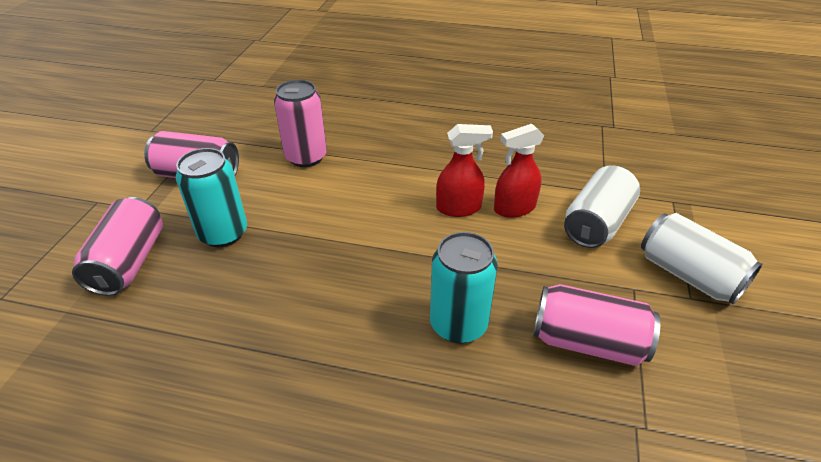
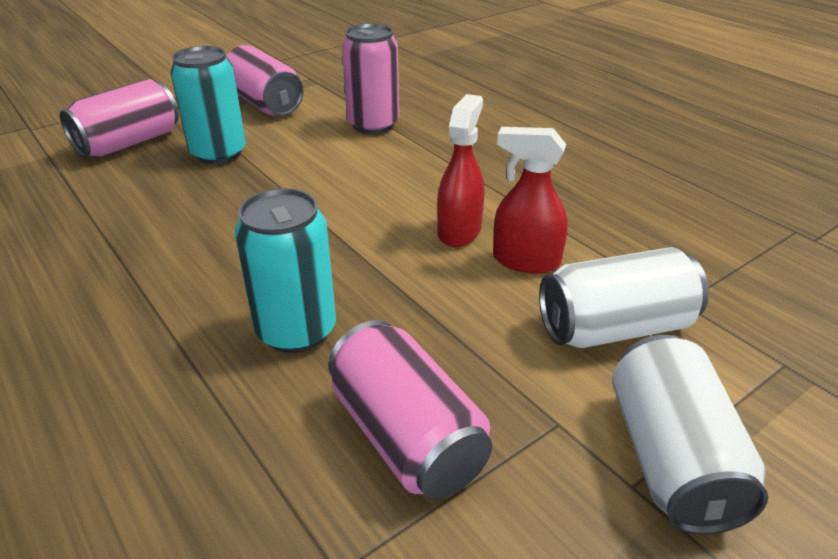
camera: 40 degrees right, 5 degrees down
red spray bottle [436,124,493,217] -> red spray bottle turned 105 degrees counterclockwise [437,94,485,247]

